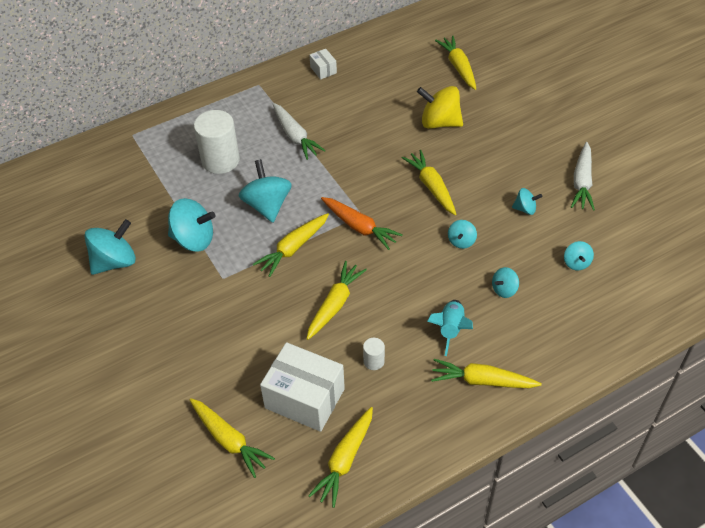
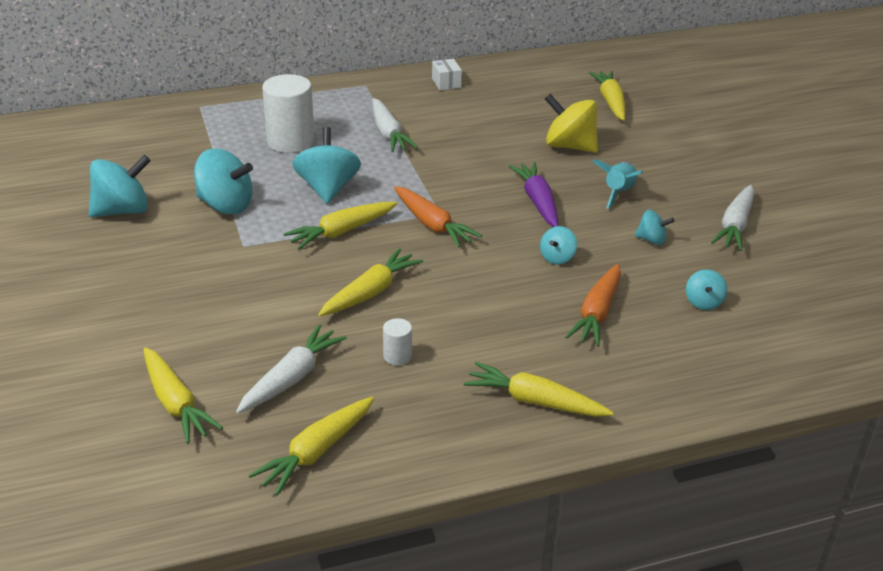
camera: 10 degrees right, 15 degrees down
white box [260,342,345,432] -> white carrot [236,324,347,414]
yellow carrot [402,150,456,215] -> purple carrot [509,162,558,227]
turquoise rocket [427,300,473,356] -> turquoise rocket moved to [592,160,643,209]
turquoise spinning top [492,267,519,298] -> orange carrot [565,264,621,347]

